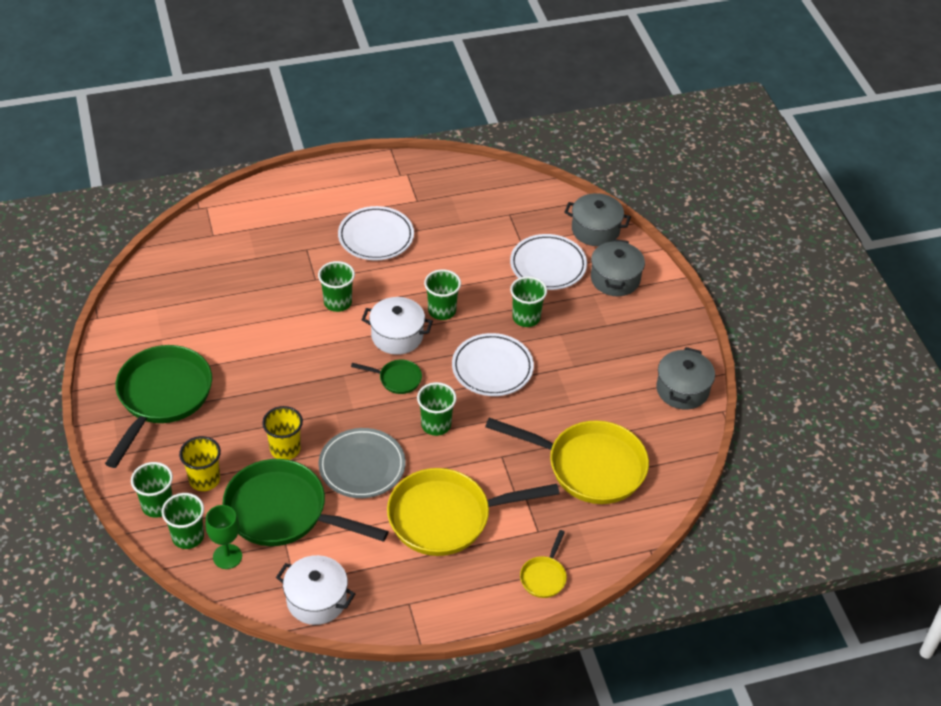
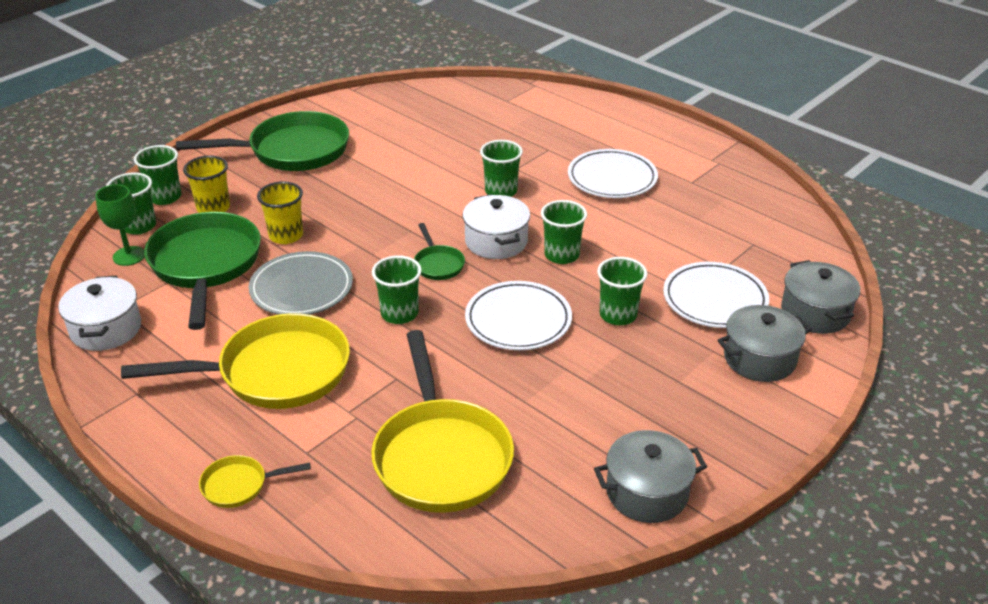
camera: 60 degrees right, 10 degrees down
yellow pan [387,468,559,556] -> yellow pan turned 120 degrees clockwise [121,313,350,409]

